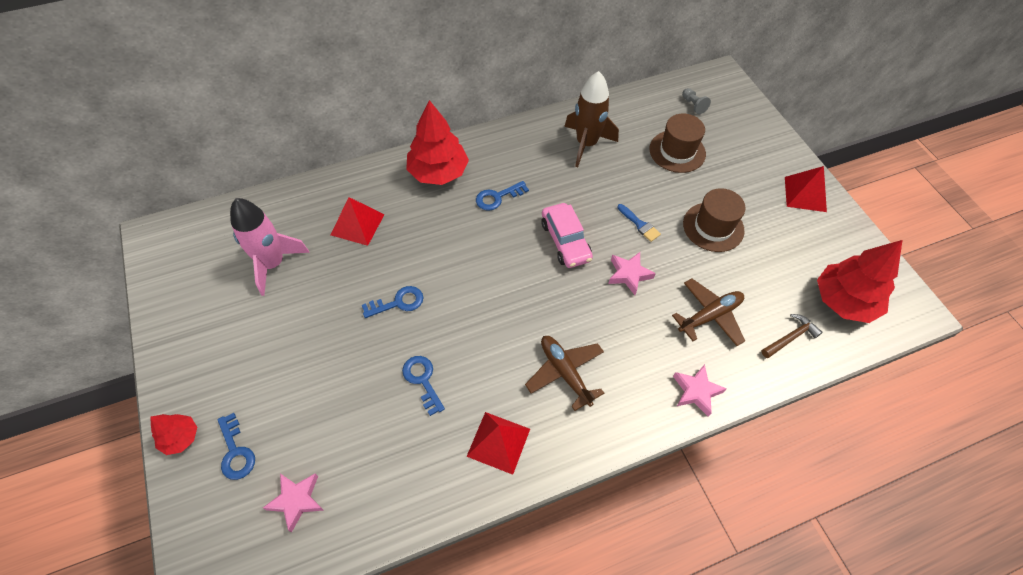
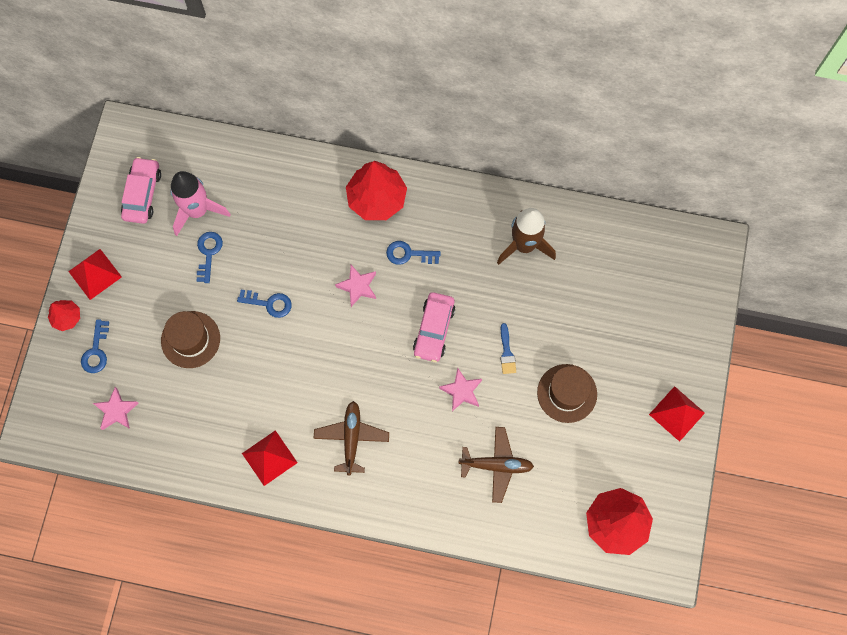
camera: 35 degrees right, 15 degrees up
red pyramid [331,197,385,246] -> red pyramid moved to [68,249,122,300]
blue key [402,356,445,416] -> blue key moved to [197,232,223,283]
brown hat [649,114,706,173] -> brown hat moved to [161,311,220,368]
pink star [673,364,727,417] -> pink star moved to [335,265,376,307]
grey pawn [682,88,711,114] -> none
brown hammer [761,314,823,358] -> none
none -> pink car [121,157,161,224]

